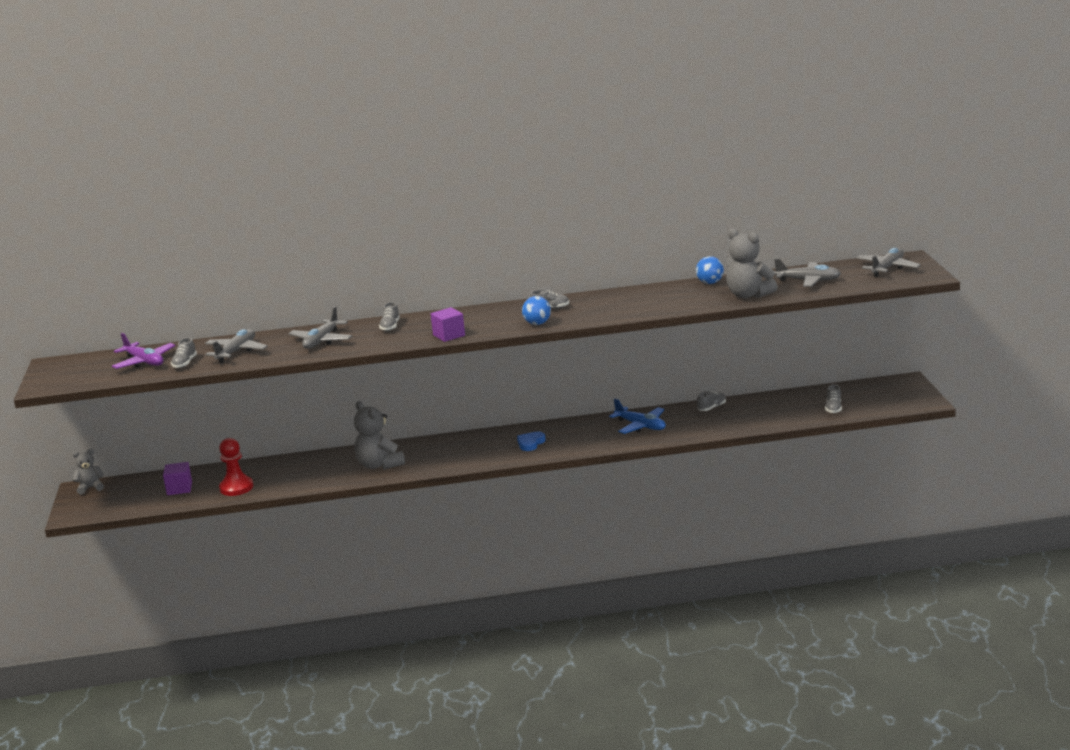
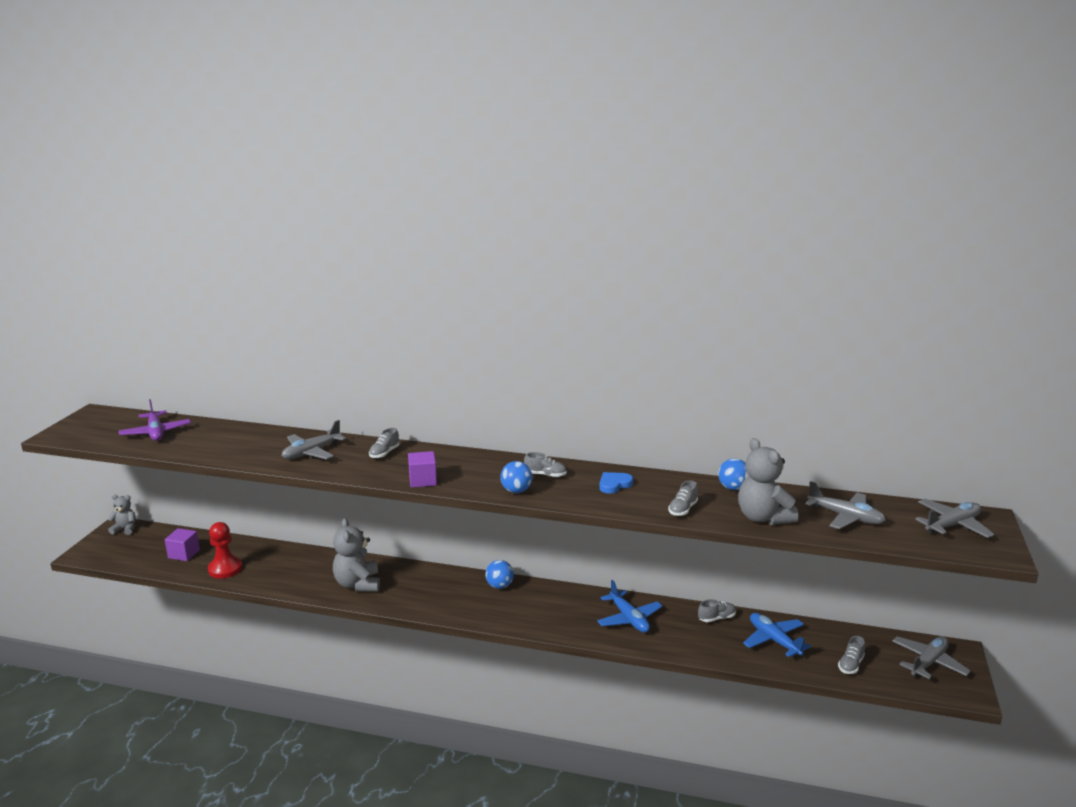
camera: 20 degrees right, 0 degrees up
grey shoe [171,338,197,368] -> grey shoe moved to [668,480,698,516]
grey plane [205,329,268,363] -> grey plane moved to [892,636,971,679]
blue heart [517,432,546,451] -> blue heart moved to [599,472,633,494]
none -> blue ball [486,560,514,589]
none -> blue plane [743,613,811,658]

